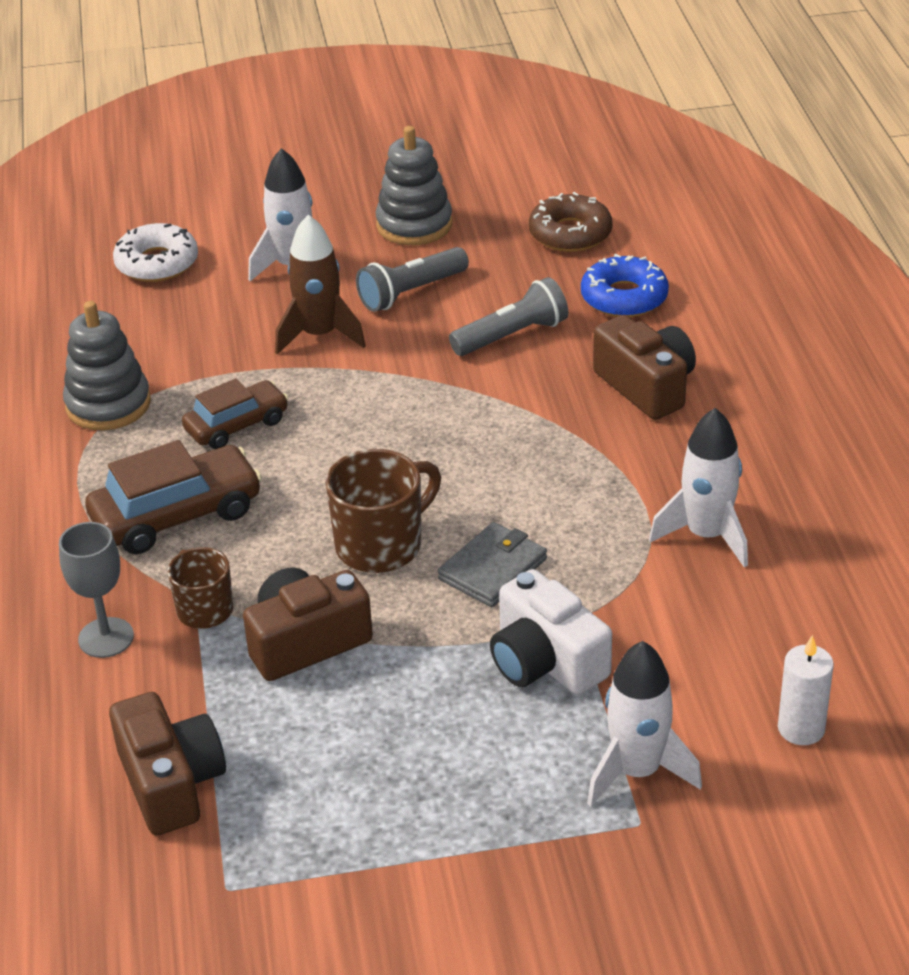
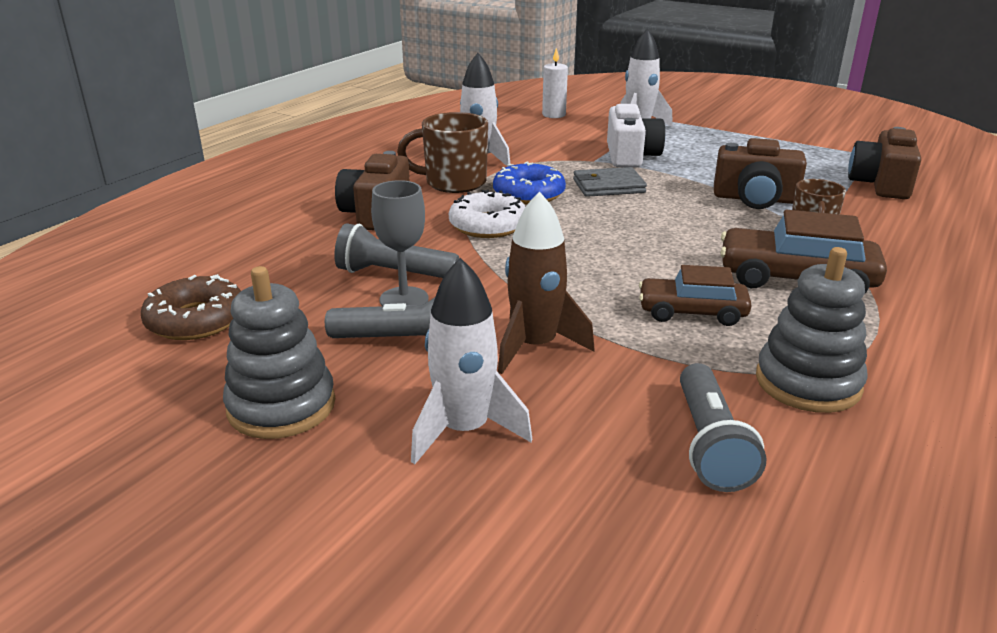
camera: 140 degrees left, 10 degrees down
grey goblet [59,522,134,658] -> grey goblet moved to [371,180,429,306]
white donut [113,223,198,282] -> white donut moved to [449,190,525,238]
brown mug [325,449,441,573] -> brown mug moved to [397,112,488,193]
blue donut [581,254,669,317] -> blue donut moved to [493,161,566,204]
none -> grey flashlight [680,363,766,492]

